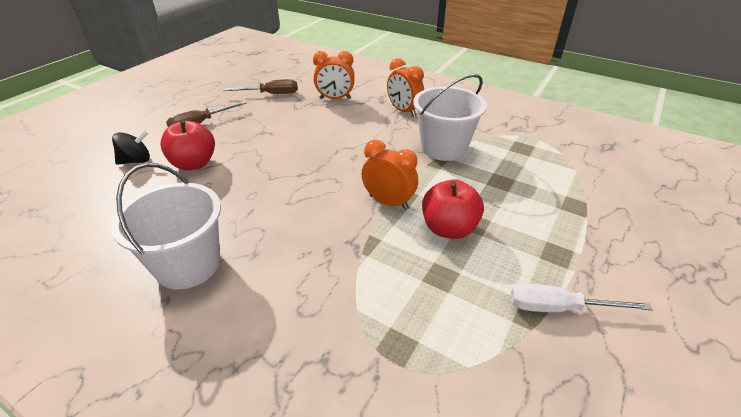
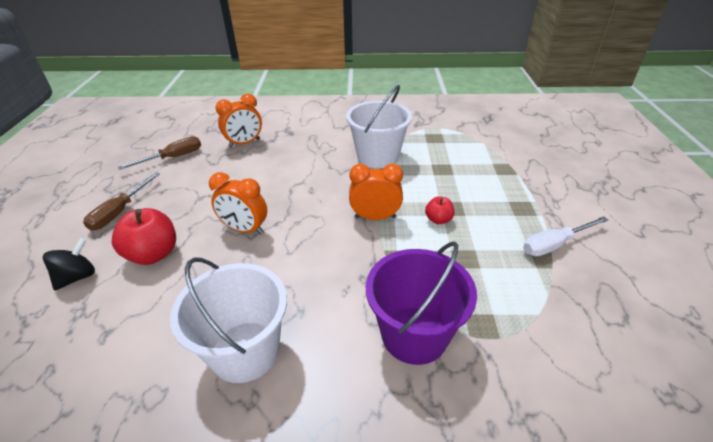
camera: 30 degrees left, 0 degrees up
orange clock [387,58,424,117] -> orange clock moved to [209,172,267,235]
red apple [422,179,484,239] -> red apple [425,196,454,224], size x0.54
none -> purple bucket [366,241,477,365]

